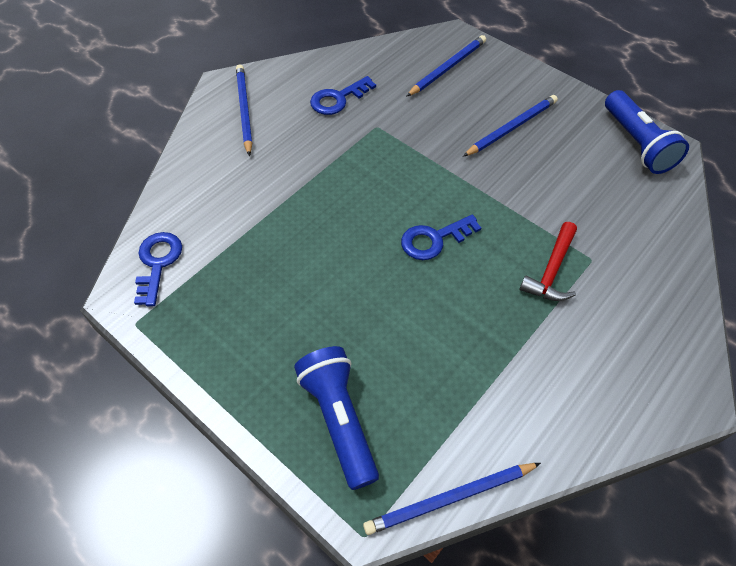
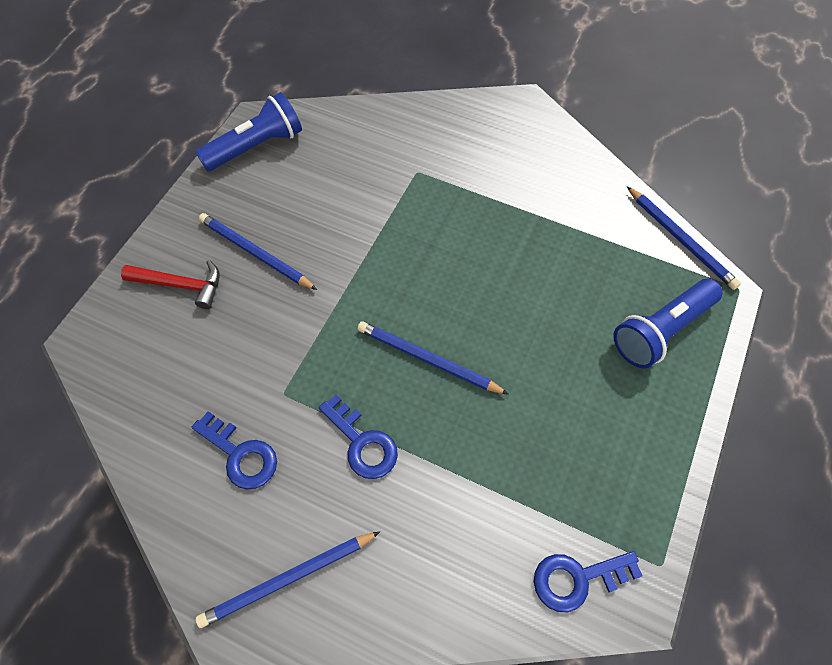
camera: 105 degrees left, 5 degrees up
blue key [401,214,481,260] -> blue key moved to [319,394,398,479]
blue pencil [406,35,486,97] -> blue pencil moved to [357,321,509,395]
red hammer [519,222,577,301] -> red hammer moved to [121,260,220,309]

